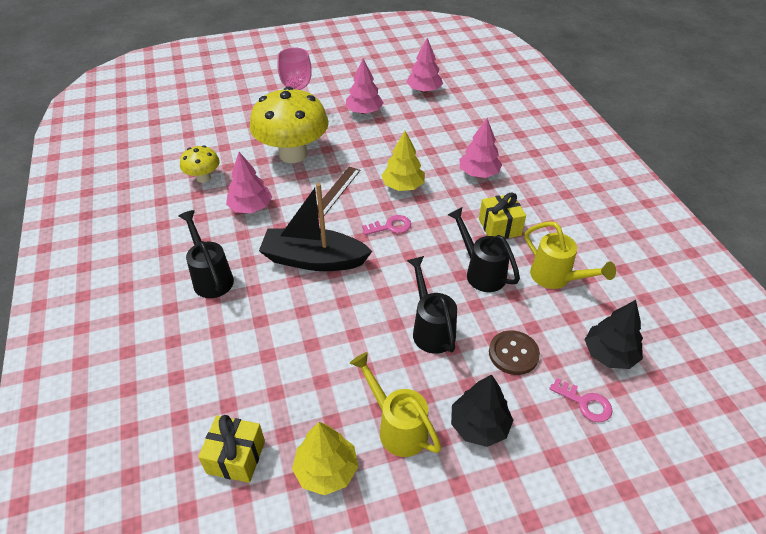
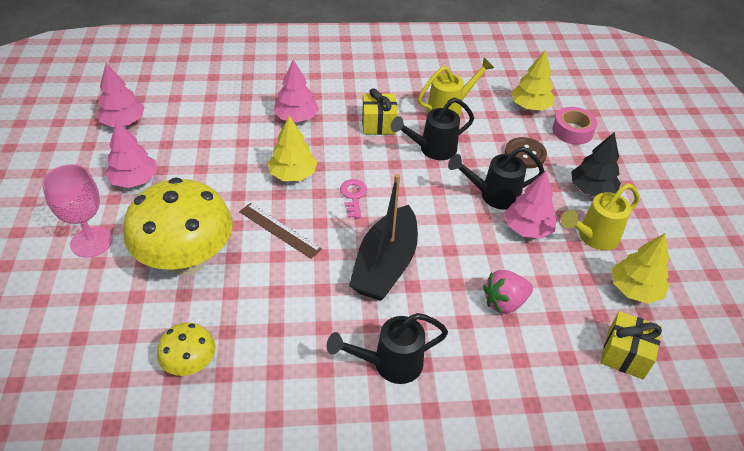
camera: 80 degrees left, 0 degrees up
pink tree [226,152,272,213] -> pink tree moved to [505,171,557,239]
pink key [549,378,613,422] -> pink tape [552,107,597,145]
black tree [585,300,643,369] -> yellow tree [511,50,555,111]
none -> pink strawberry [483,270,533,314]

